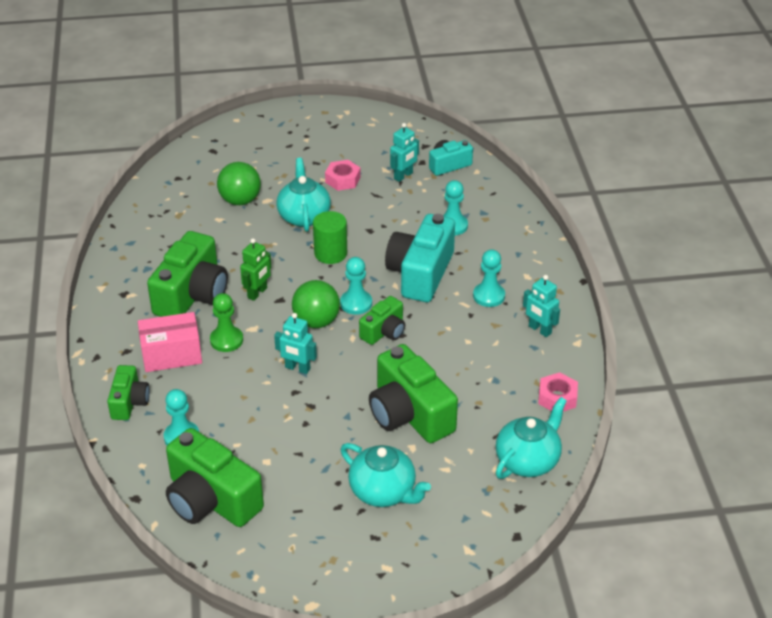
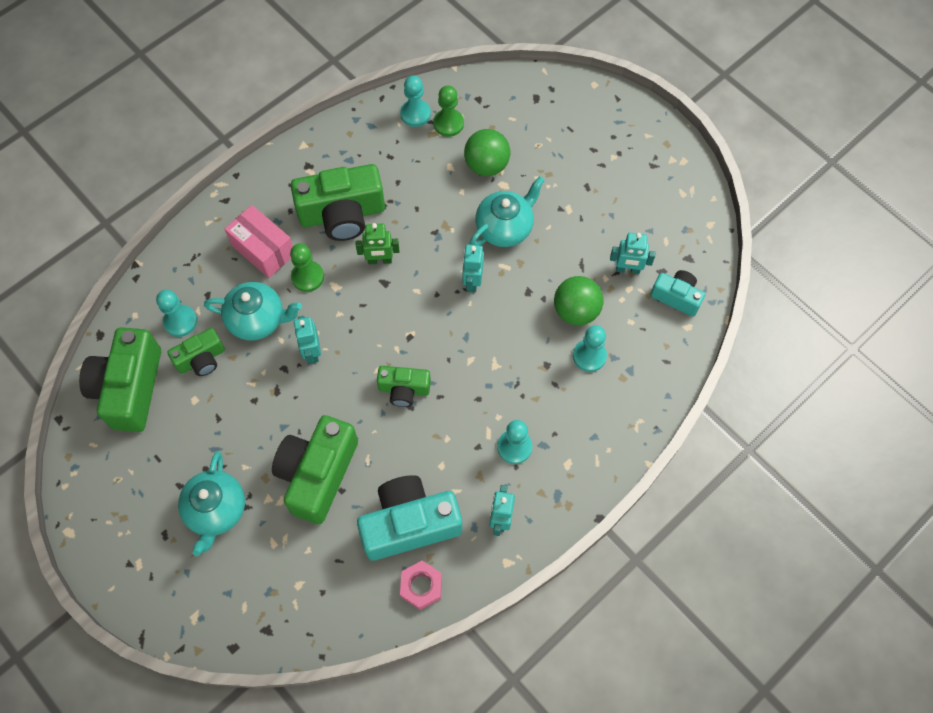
camera: 55 degrees right, 25 degrees up
green camera [107,365,150,420] -> green camera moved to [167,328,225,376]
green ball [292,280,340,328] -> green ball moved to [554,276,604,325]
green cylinder [313,211,347,264] -> turquoise robot [462,244,484,292]
pink nut [325,160,361,191] -> none
turquoise pawn [340,257,372,315] -> turquoise pawn moved to [400,76,431,127]
turquoise camera [385,214,455,302] -> turquoise camera moved to [357,475,462,561]
turquoise teapot [496,397,567,479] -> turquoise teapot moved to [204,282,302,340]
none -> green pawn [433,85,464,137]

